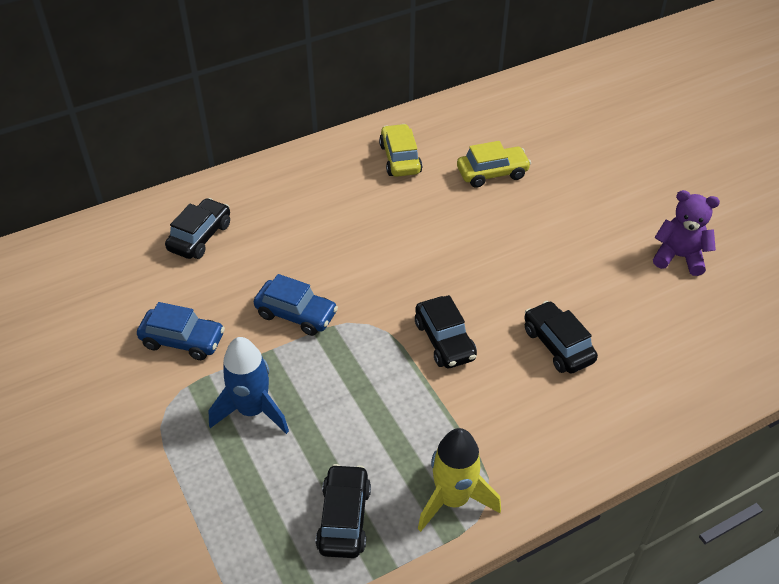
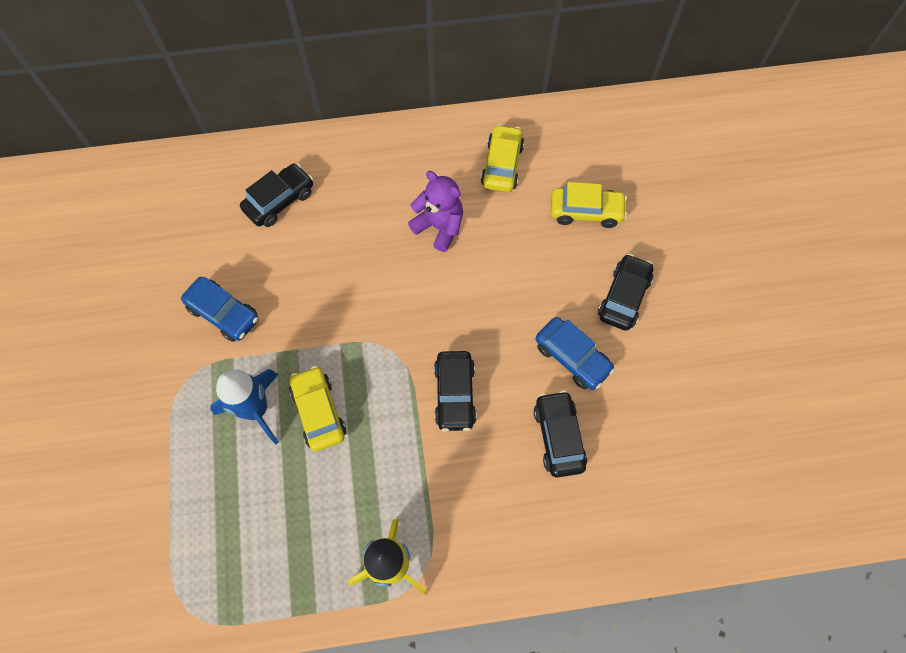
camera: 20 degrees right, 20 degrees up
blue car [254,274,338,336] -> blue car moved to [536,317,615,390]
black car [316,464,371,558] -> black car moved to [598,254,653,331]
purple teddy bear [653,190,720,276] -> purple teddy bear moved to [408,171,463,252]
none -> yellow car [289,366,346,451]

